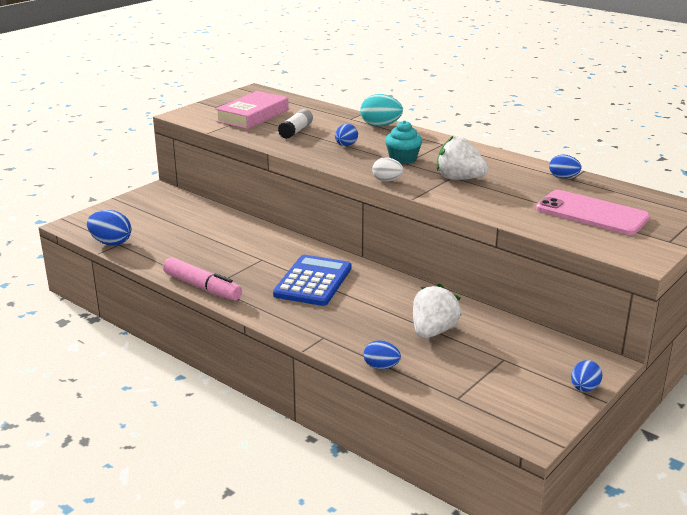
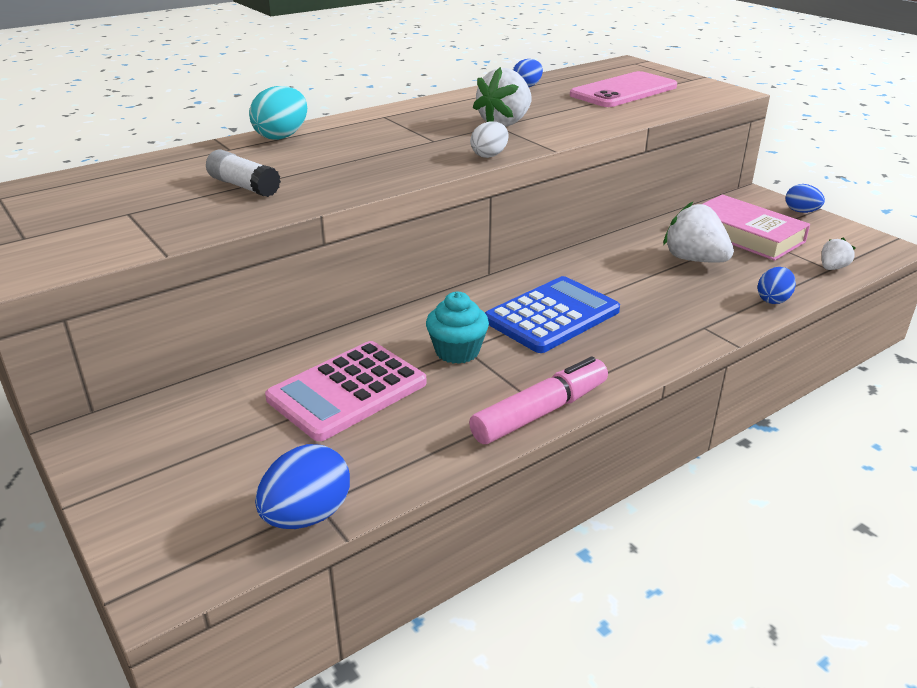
camera: 75 degrees left, 5 degrees up
pink book [215,91,289,129] -> pink book moved to [703,195,810,261]
blue calculator [273,255,351,306] -> blue calculator turned 105 degrees clockwise [485,276,620,353]
blue egg [335,124,358,146] -> none
turquoise cupcake [385,120,422,164] -> turquoise cupcake moved to [426,292,489,364]
none -> pink calculator [265,341,427,441]
none -> white strawberry [821,238,855,270]

